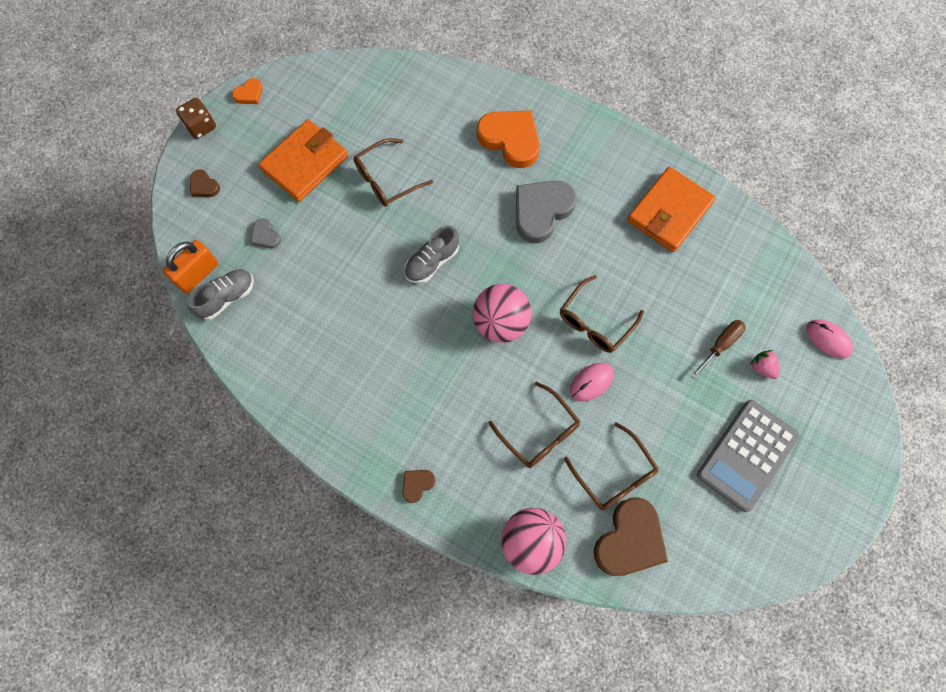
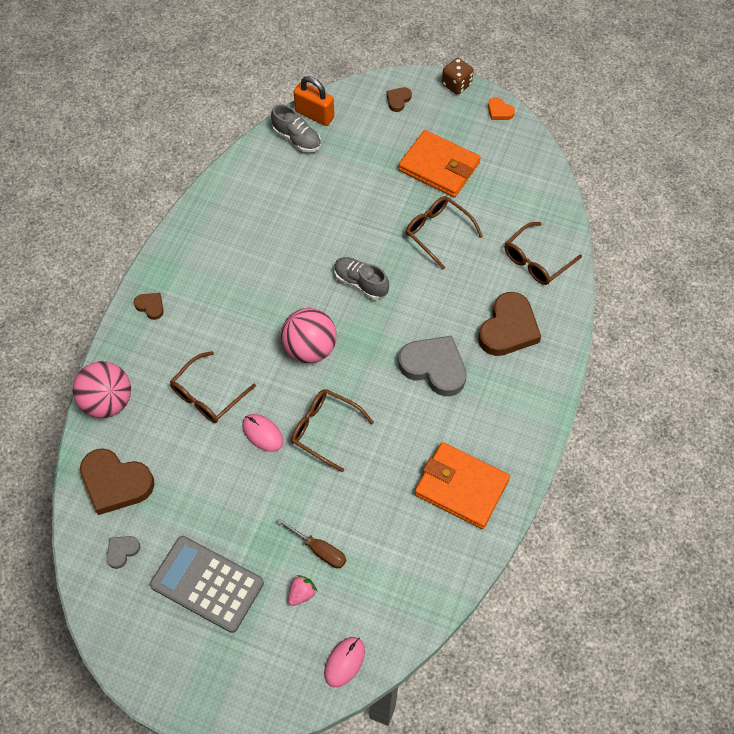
camera: 80 degrees right, 10 degrees down
grey heart [251,218,281,249] -> grey heart moved to [106,536,140,569]
orange heart [477,110,540,168] -> brown heart [478,292,541,356]
brown glasses [564,422,659,510] -> brown glasses moved to [505,222,582,285]

